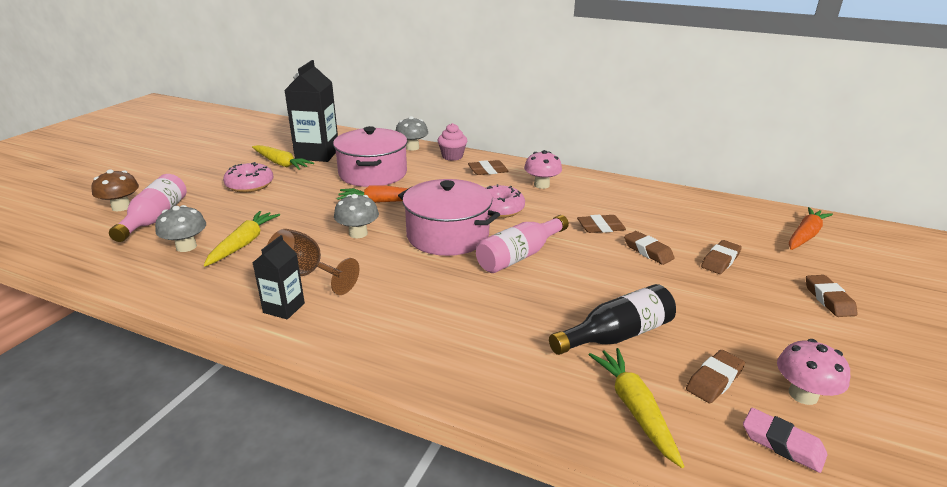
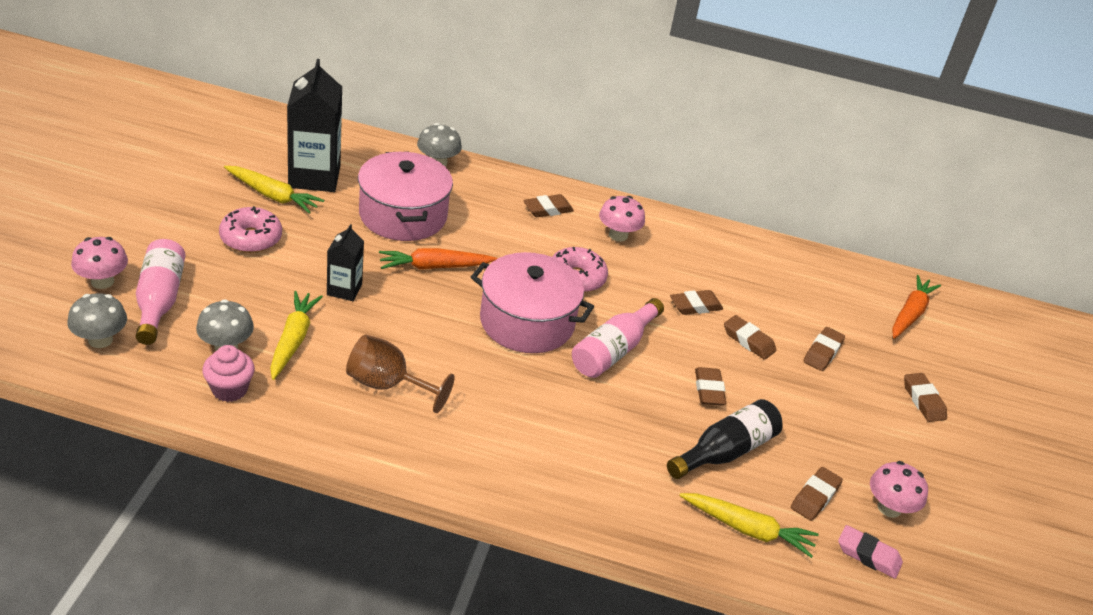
camera: 15 degrees left, 10 degrees up
brown mushroom [92,169,139,211] -> pink mushroom [71,237,128,289]
black carton [253,235,305,319] -> black carton moved to [327,224,364,301]
grey mushroom [334,194,379,238] -> grey mushroom moved to [68,293,127,348]
pink cupcake [437,123,467,161] -> pink cupcake moved to [202,345,255,402]
yellow carrot [589,348,684,468] -> yellow carrot turned 135 degrees clockwise [679,493,819,558]
none -> brown eraser [695,367,726,406]

